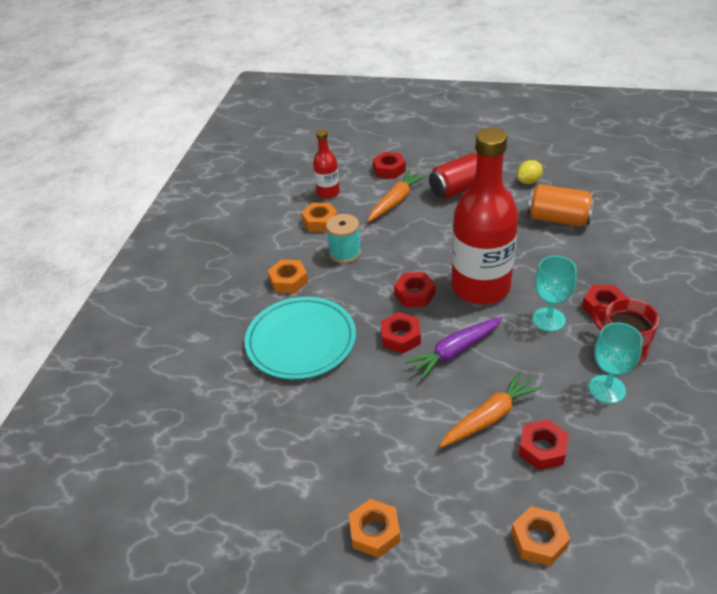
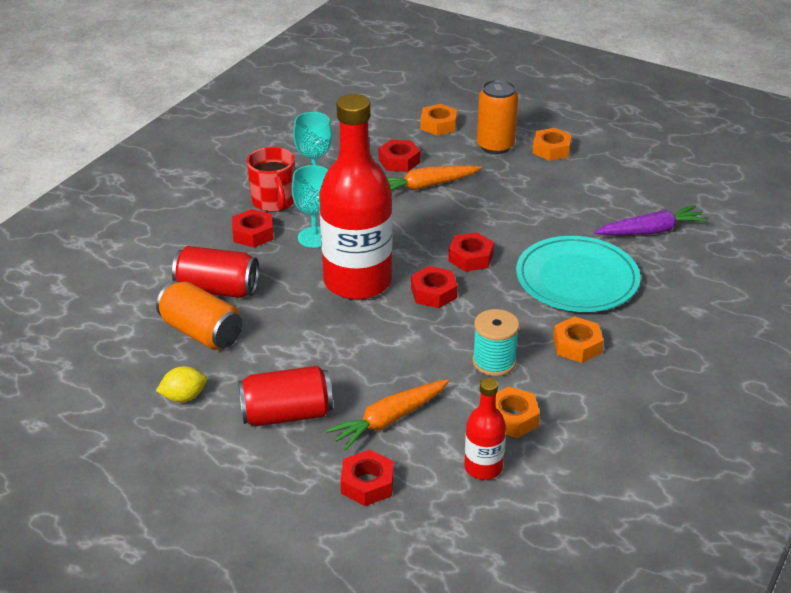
camera: 165 degrees left, 5 degrees down
purple carrot [405,317,502,379] -> purple carrot moved to [594,206,708,235]
none -> red can [172,246,259,298]
none -> orange can [477,80,518,154]

